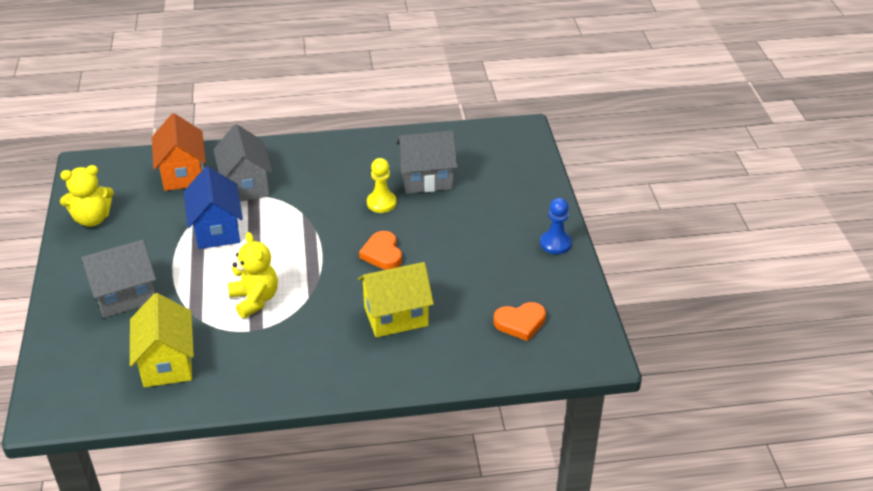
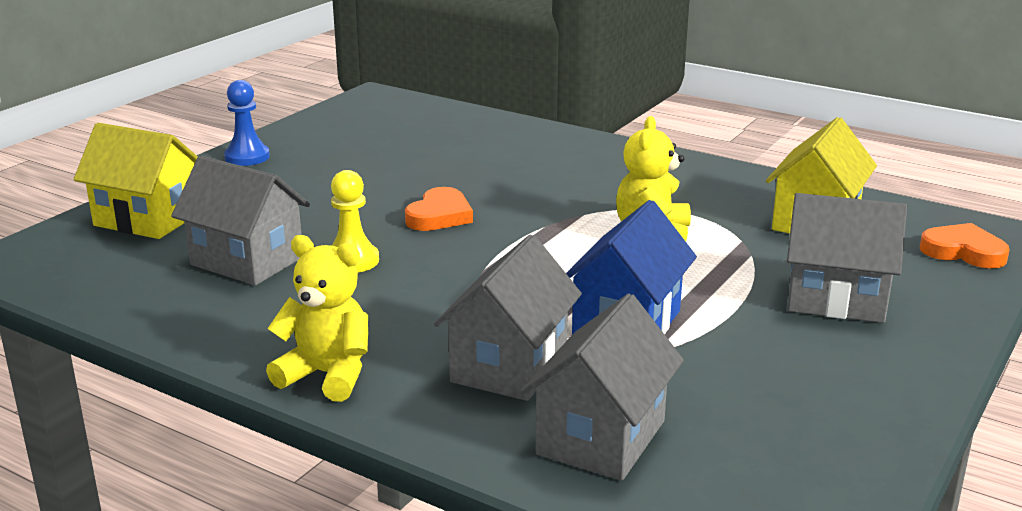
camera: 140 degrees left, 15 degrees down
yellow teddy bear [60,165,114,227] -> yellow teddy bear moved to [266,235,368,402]
orange house [152,113,206,191] -> grey house [521,293,684,480]
yellow house [358,262,434,338] -> yellow house moved to [74,123,198,239]
orange heart [494,302,546,341] -> orange heart moved to [920,223,1010,269]

